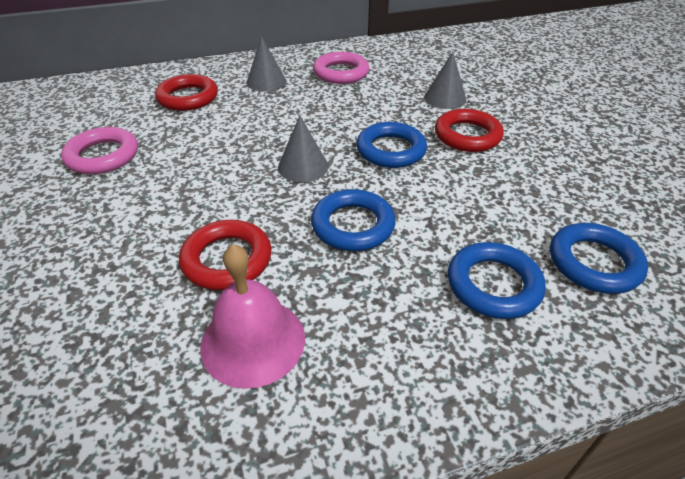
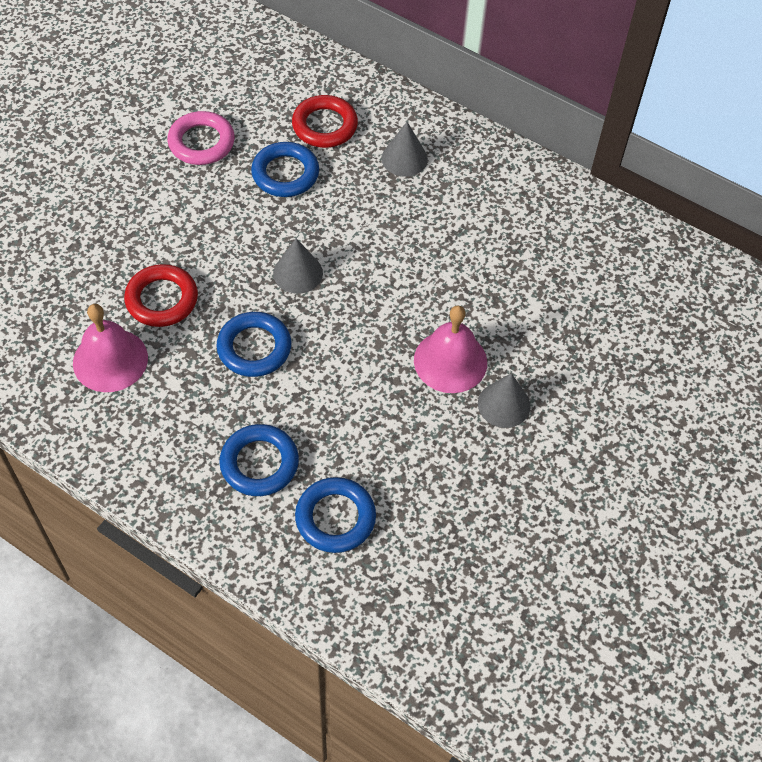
camera: 50 degrees right, 15 degrees up
pink ring [313,52,369,84] -> none
blue ring [356,122,427,168] -> blue ring moved to [251,142,319,197]
grey cone [424,52,466,109] -> grey cone moved to [478,373,530,428]
red ring [435,109,504,152] -> pink bell [414,305,487,393]

